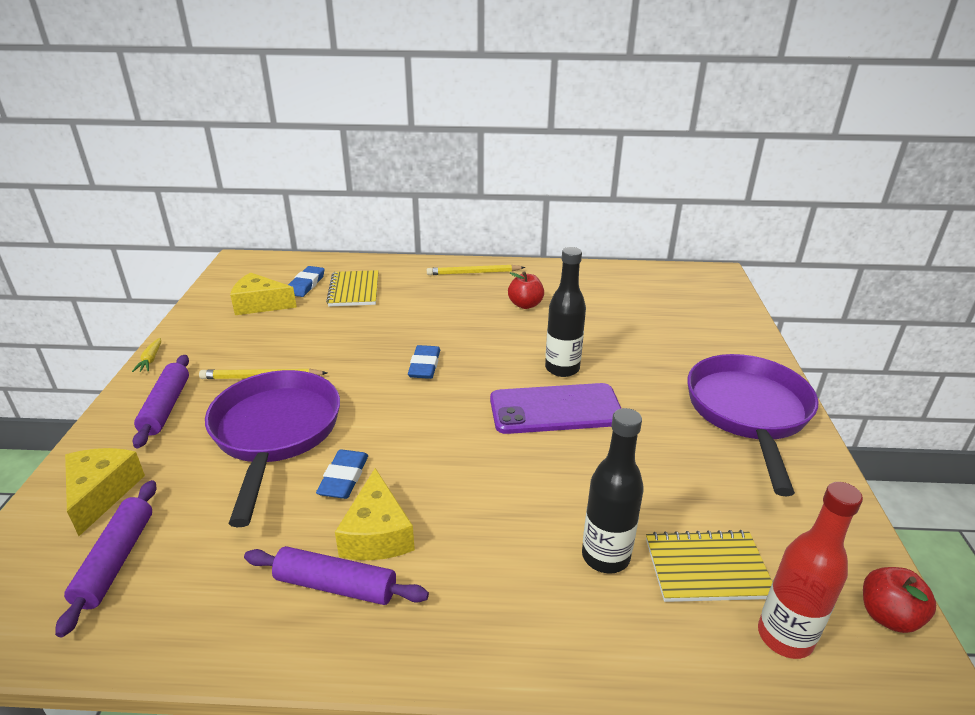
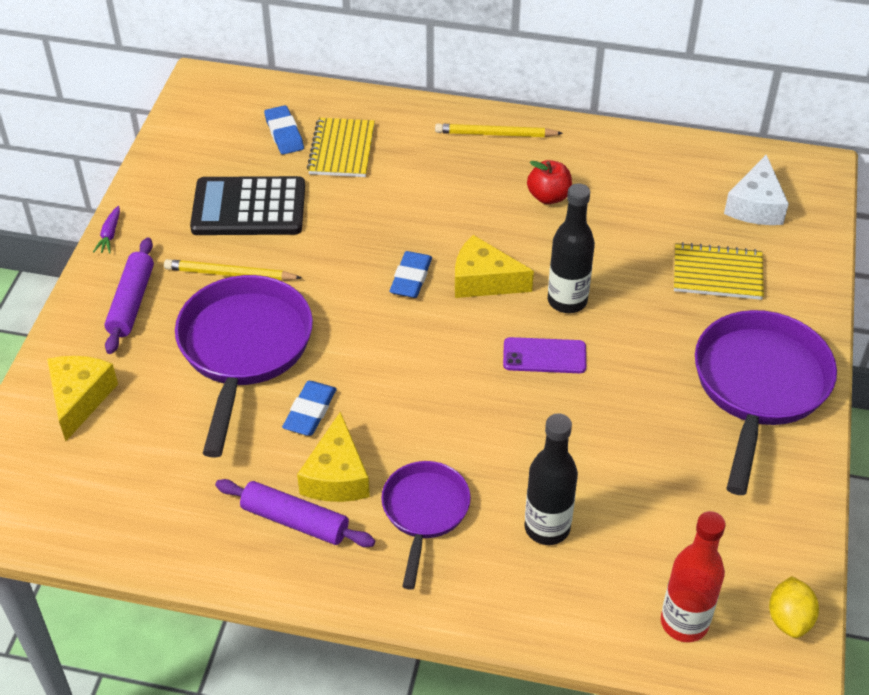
camera: 10 degrees right, 15 degrees up
purple rolling pin [55,480,156,637] -> none
yellow carrot [132,338,161,372] -> purple carrot [93,206,120,254]
yellow cheese [230,272,297,315] -> yellow cheese moved to [455,235,534,298]
blue eraser [288,266,325,297] -> blue eraser turned 45 degrees counterclockwise [264,105,304,155]
purple phone [490,383,622,434] -> purple phone [503,337,586,373], size x0.59
yellow notebook [646,530,772,602] -> yellow notebook moved to [674,242,764,300]
red apple [863,567,936,633] -> yellow lemon [769,576,819,638]
none -> black calculator [190,176,305,235]
none -> purple pan [381,461,471,590]
none -> white cheese [724,155,789,225]

